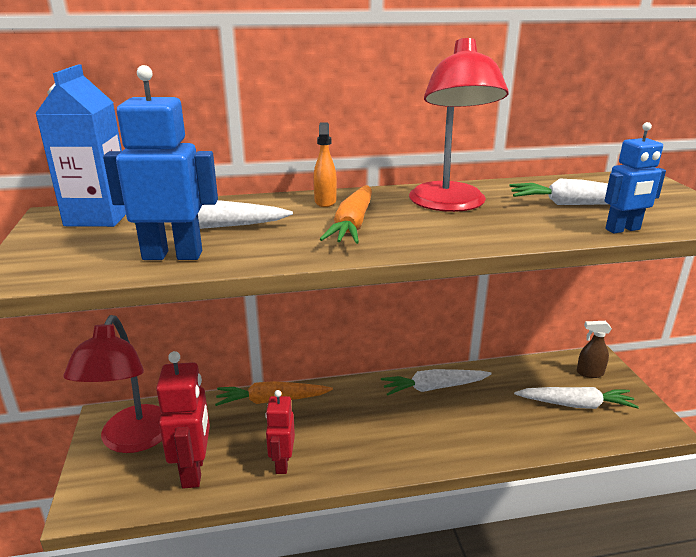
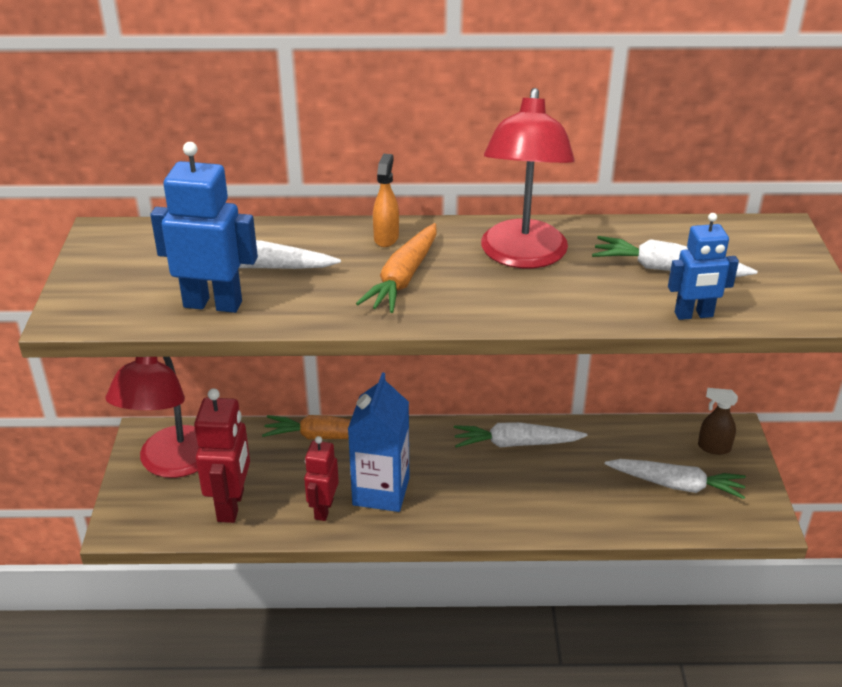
camera: 10 degrees right, 10 degrees up
blue carton [35,64,126,227] -> blue carton moved to [348,372,409,512]

